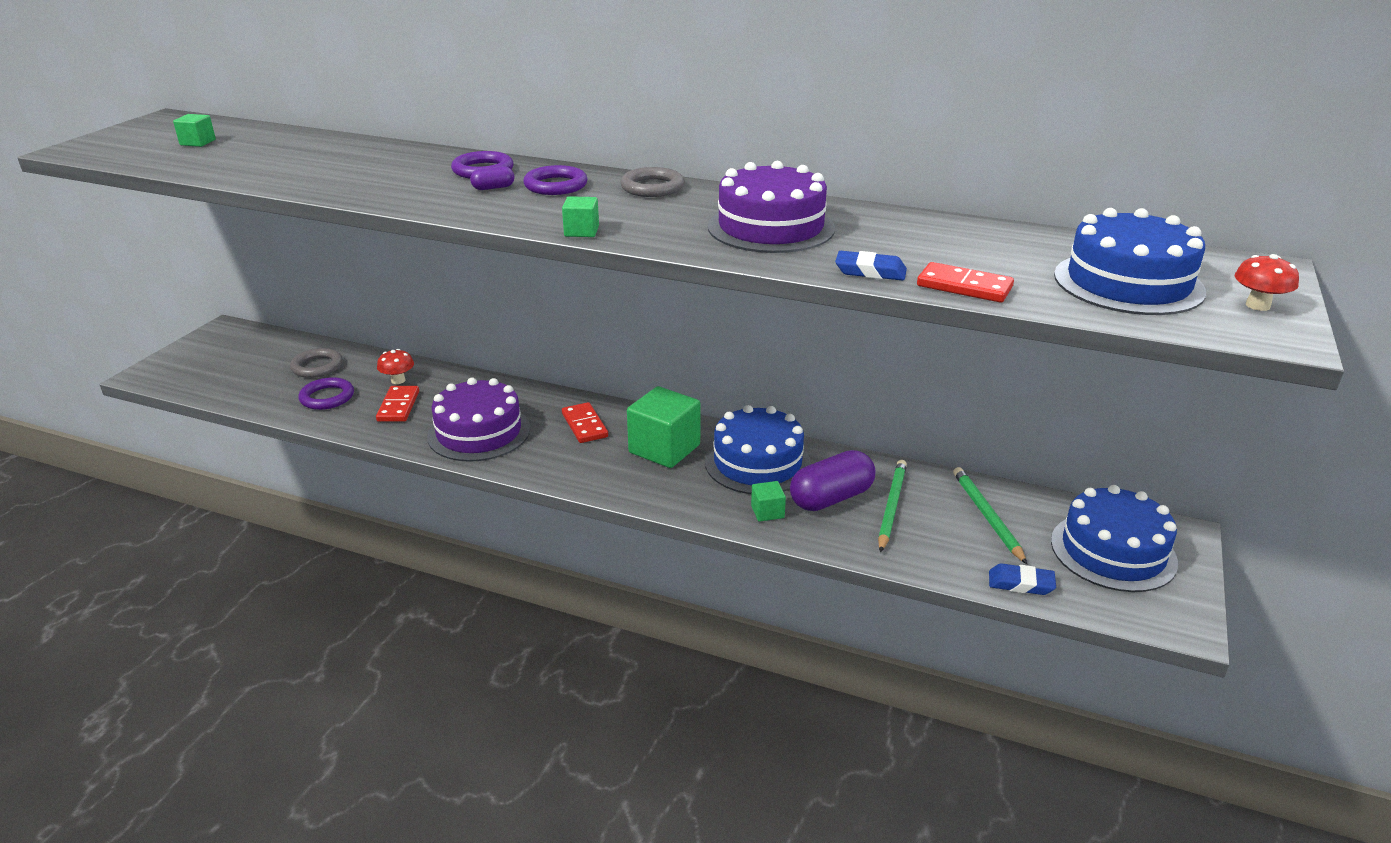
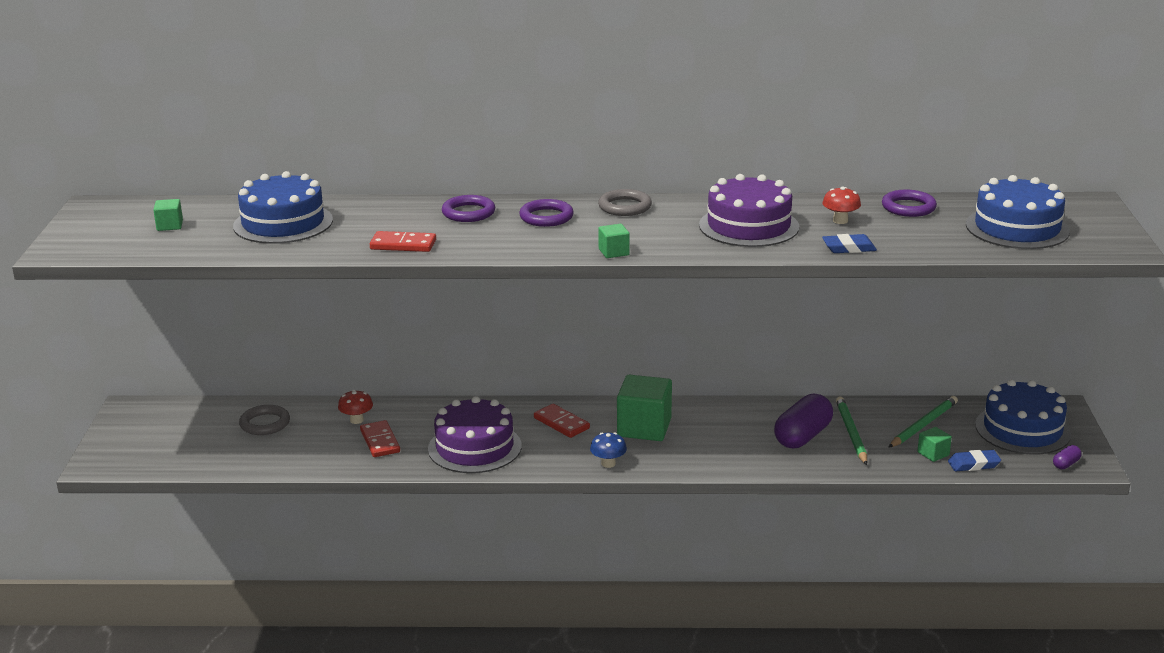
camera: 20 degrees left, 5 degrees down
purple ring [298,377,354,410] -> purple ring moved to [882,190,937,217]
purple capsule [470,166,514,190] -> purple capsule moved to [1053,445,1082,469]
blue cake [705,405,811,494] -> blue cake moved to [233,171,333,244]
green cube [751,481,786,522] -> green cube moved to [917,427,952,462]
red domino [917,262,1014,302] -> red domino moved to [370,231,436,252]
green pencil [953,467,1027,564] -> green pencil turned 75 degrees clockwise [888,396,958,448]
red mushroom [1235,254,1299,311] -> red mushroom moved to [822,187,861,224]
none -> blue mushroom [590,432,627,468]

